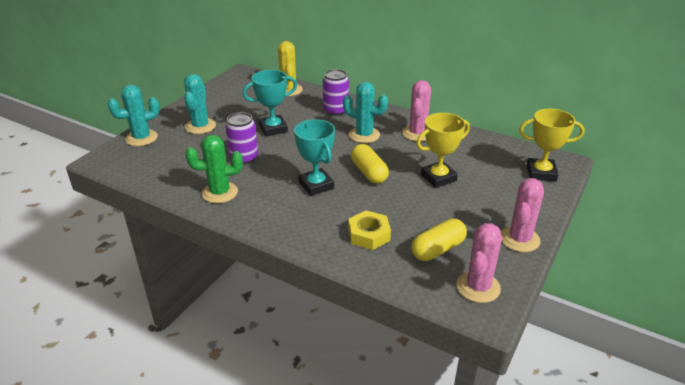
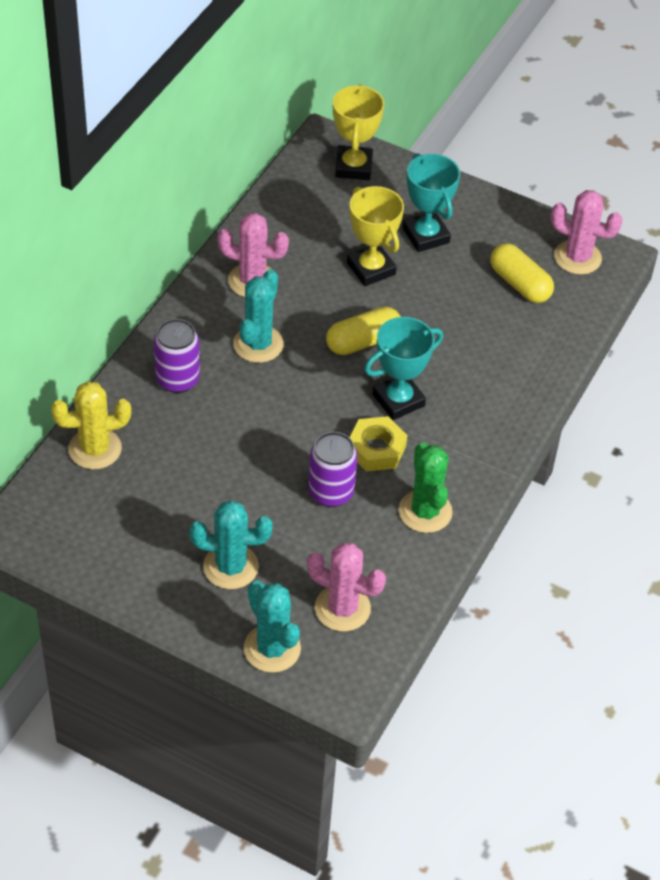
camera: 95 degrees left, 15 degrees up
turquoise trophy [243,70,297,137] -> turquoise trophy moved to [403,153,460,252]
yellow nut [348,210,391,250] -> yellow nut moved to [350,416,407,471]
pink cactus [501,178,544,252] -> pink cactus moved to [307,543,386,632]

